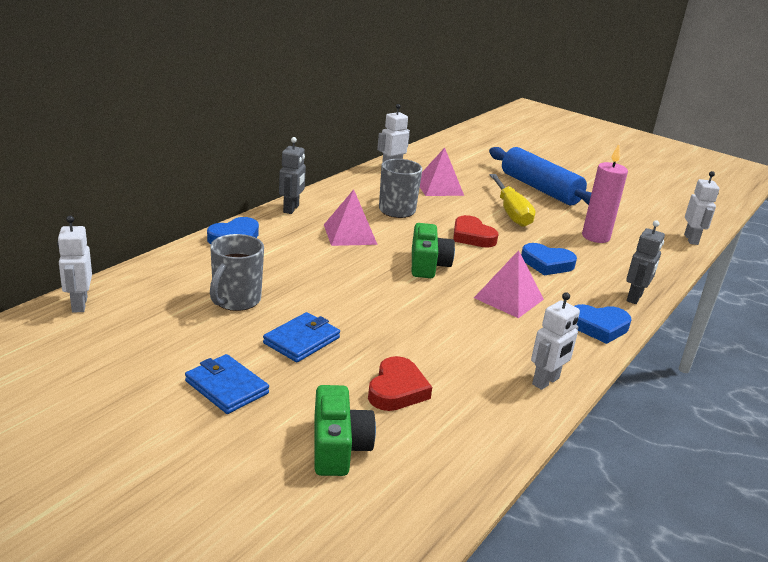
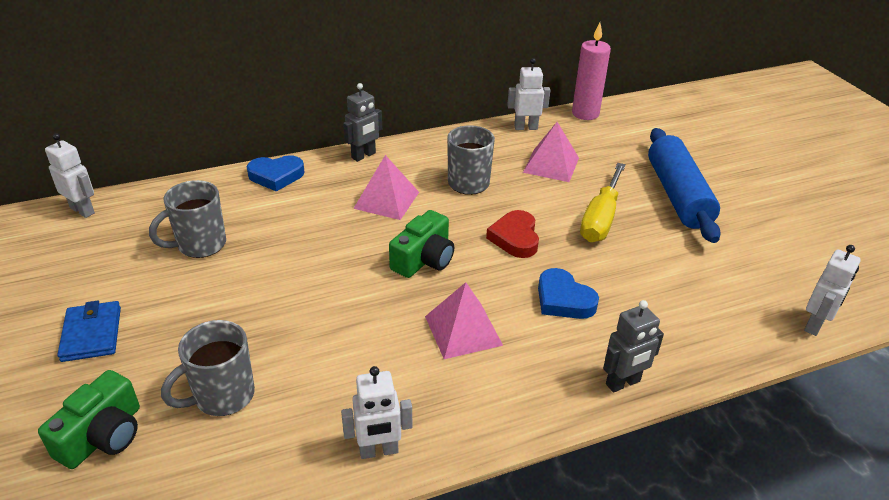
camera: 35 degrees right, 10 degrees up
white robot [57,216,92,312] -> white robot turned 105 degrees clockwise [45,133,95,218]
blue wallet [263,312,340,362] -> none
red heart [368,356,432,411] -> grey mug [161,320,255,416]
blue heart [574,304,631,344] -> none
pink candle [582,144,628,243] -> pink candle moved to [572,23,611,120]

